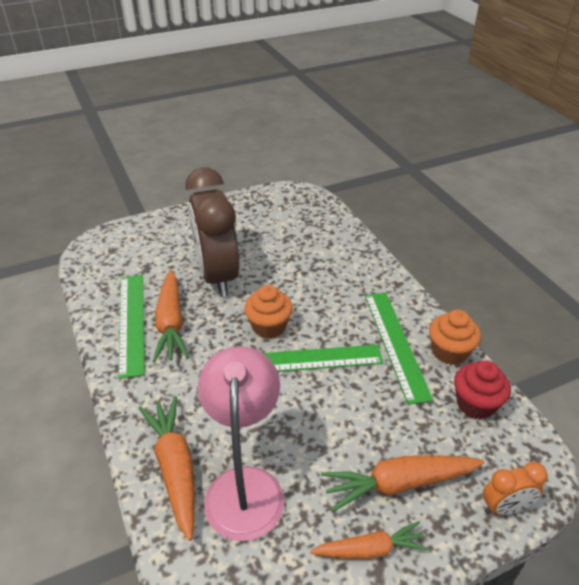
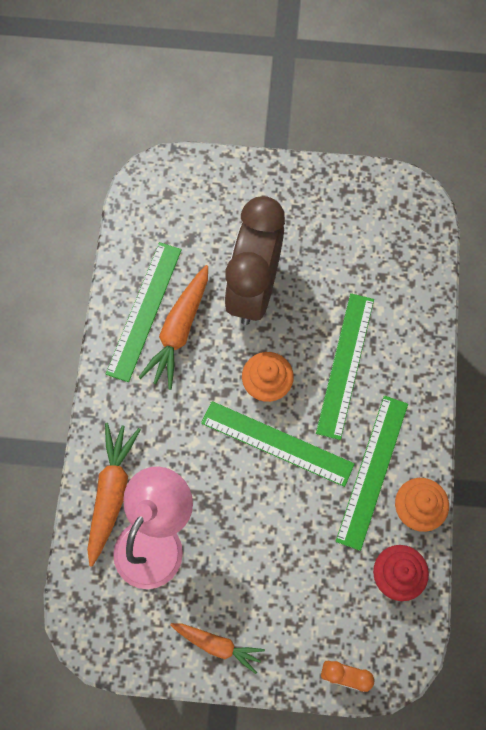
camera: 30 degrees right, 30 degrees up
orange carrot [321,455,485,512] -> none
none -> green ruler [316,293,374,440]

